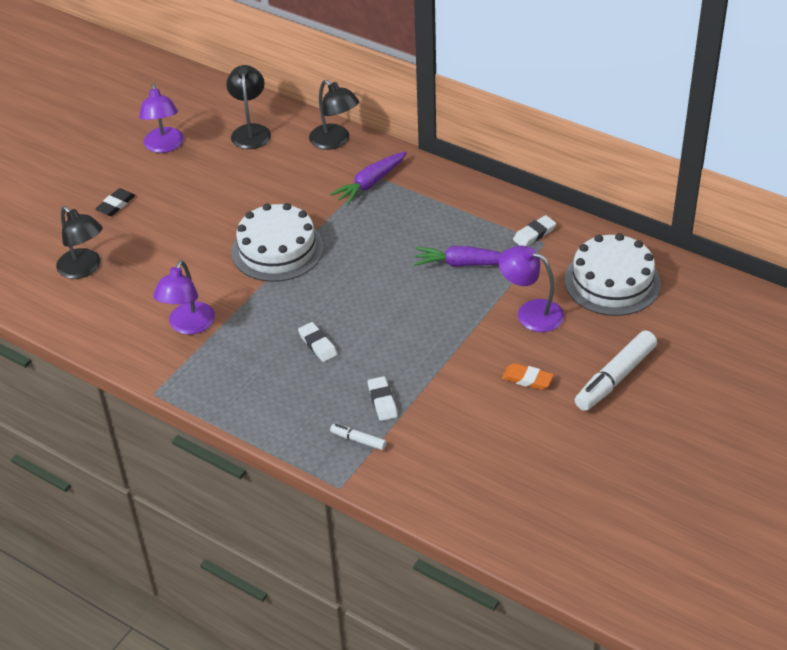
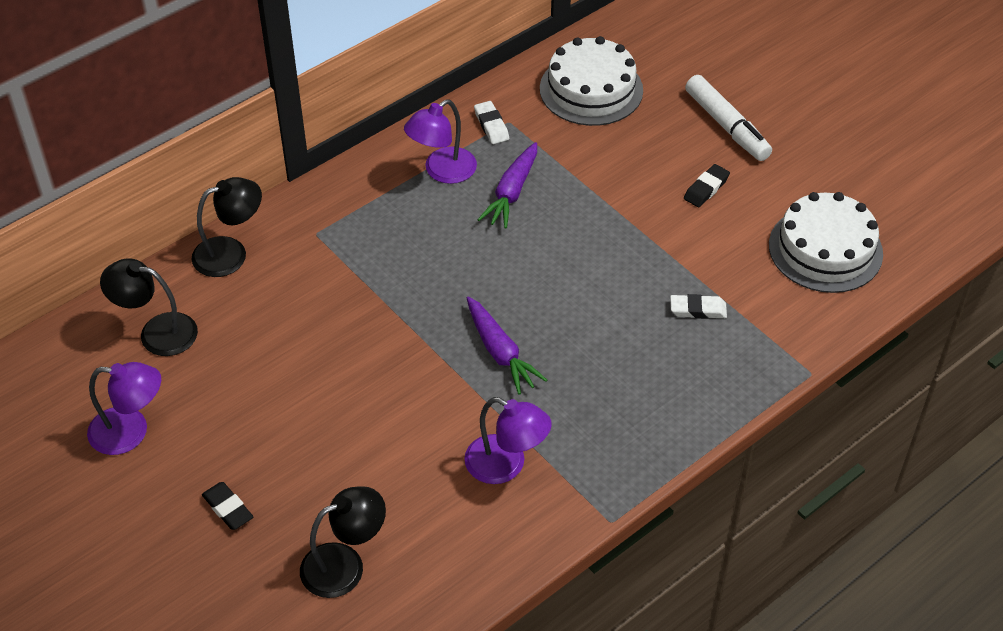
camera: 75 degrees left, 5 degrees up
white cake [231,203,323,282] -> white cake moved to [769,192,883,293]
white eraser [298,322,337,362] -> none
purple carrot [330,152,407,205] -> purple carrot moved to [467,297,547,395]
white marker [330,424,386,450] -> none
purple lamp [499,246,564,332] -> purple lamp moved to [404,99,477,184]
orange eraser [502,363,554,390] -> black eraser [684,164,730,207]

